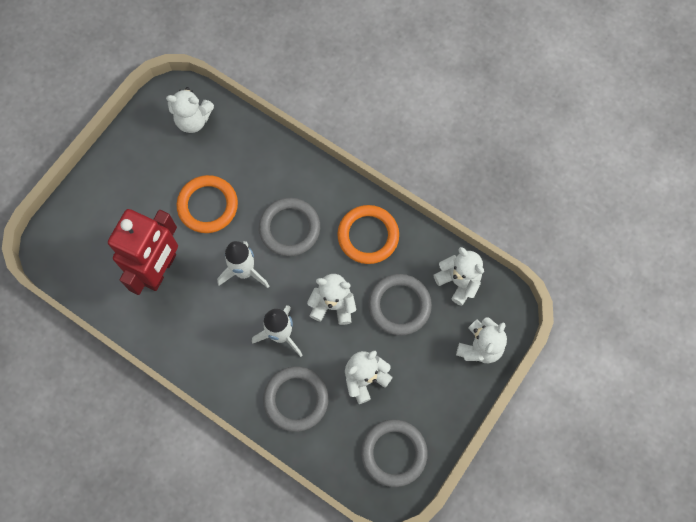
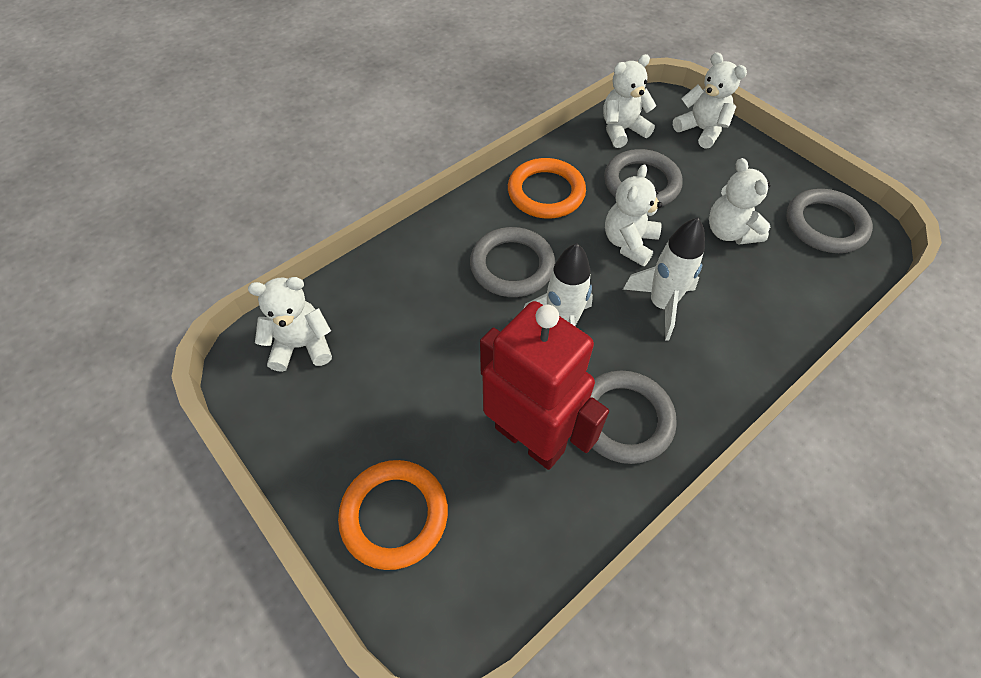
camera: 75 degrees left, 15 degrees down
white teddy bear [166,87,214,133] -> white teddy bear turned 120 degrees counterclockwise [248,277,332,372]
orange ring [177,175,238,233] -> orange ring moved to [338,460,448,570]
grey ring [263,366,329,432] -> grey ring moved to [590,371,677,464]

